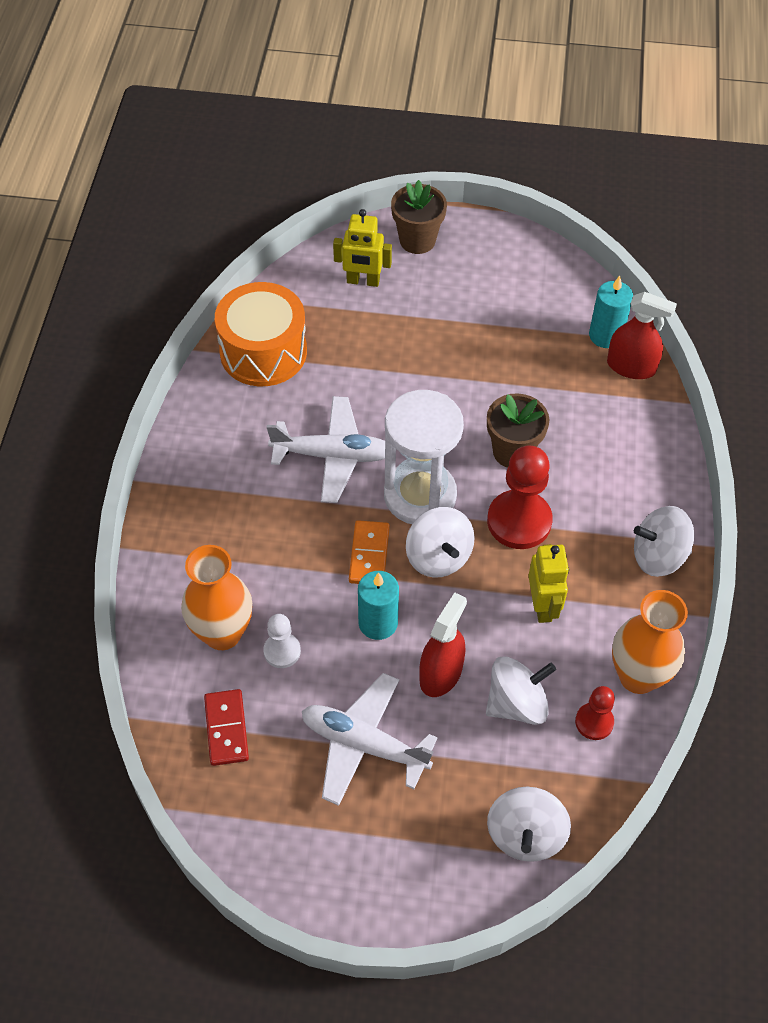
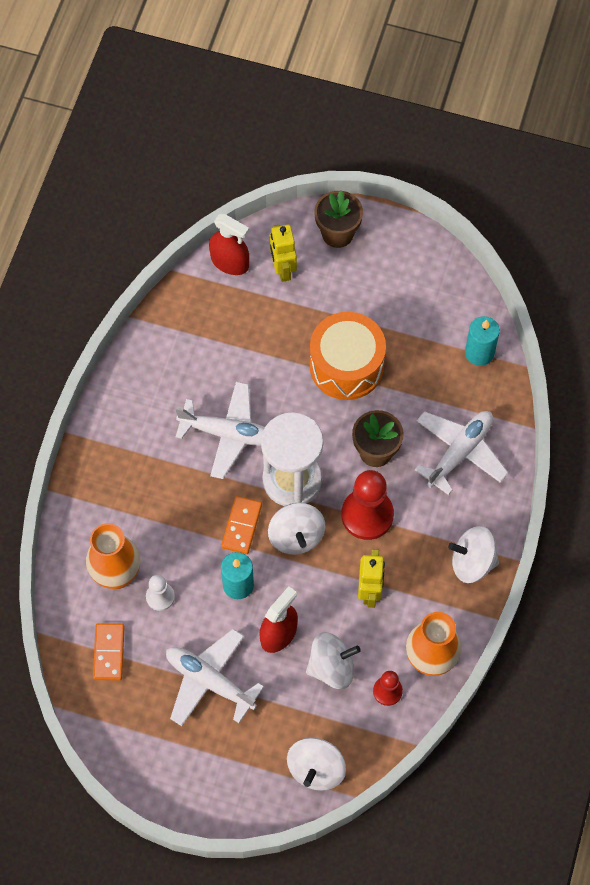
camera: 10 degrees right, 10 degrees up
red domino [204,689,249,766] -> orange domino [93,623,125,680]
orange drum [215,282,307,386] -> orange drum moved to [310,312,386,400]
yellow robot [333,209,392,287] -> yellow robot turned 60 degrees clockwise [270,224,297,282]
red spray bottle [607,292,677,379] -> red spray bottle moved to [209,214,249,275]
none -> white plane [415,411,508,495]

